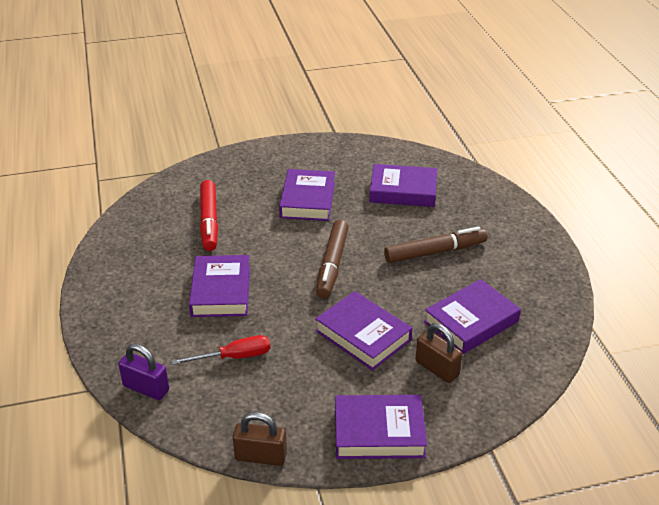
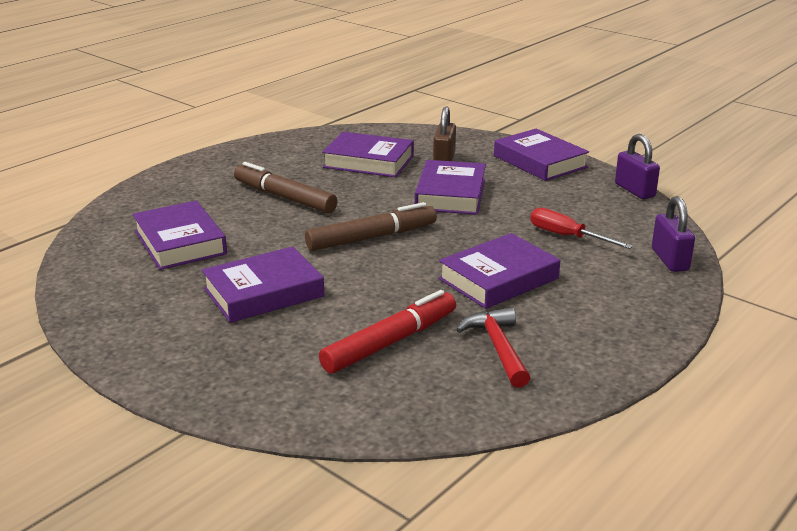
camera: 125 degrees left, 10 degrees down
brown padlock [233,412,287,466] -> purple padlock [615,134,660,199]
none -> red hammer [456,307,530,388]

